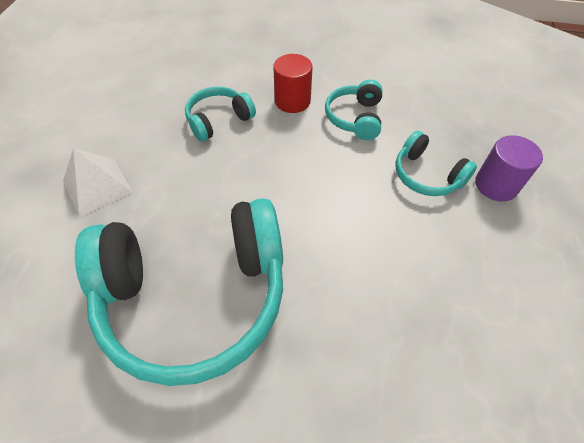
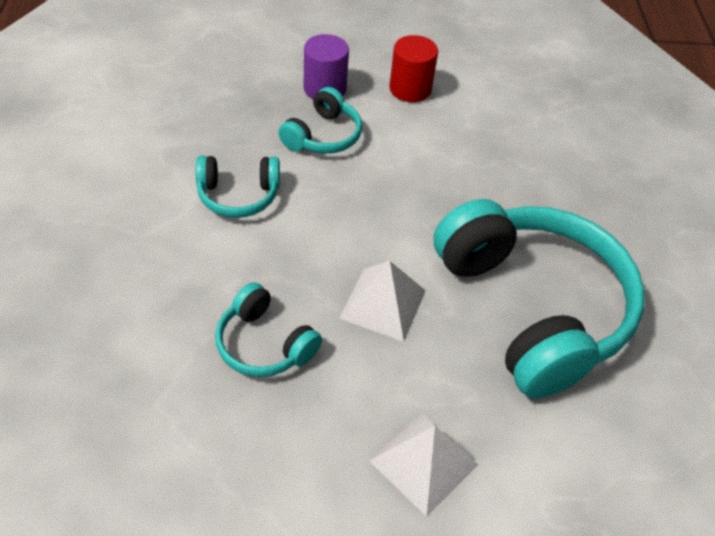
camera: 105 degrees left, 5 degrees down
red cylinder [273,54,313,113] -> red cylinder moved to [389,35,438,102]
none -> white pyramid [339,261,426,342]

